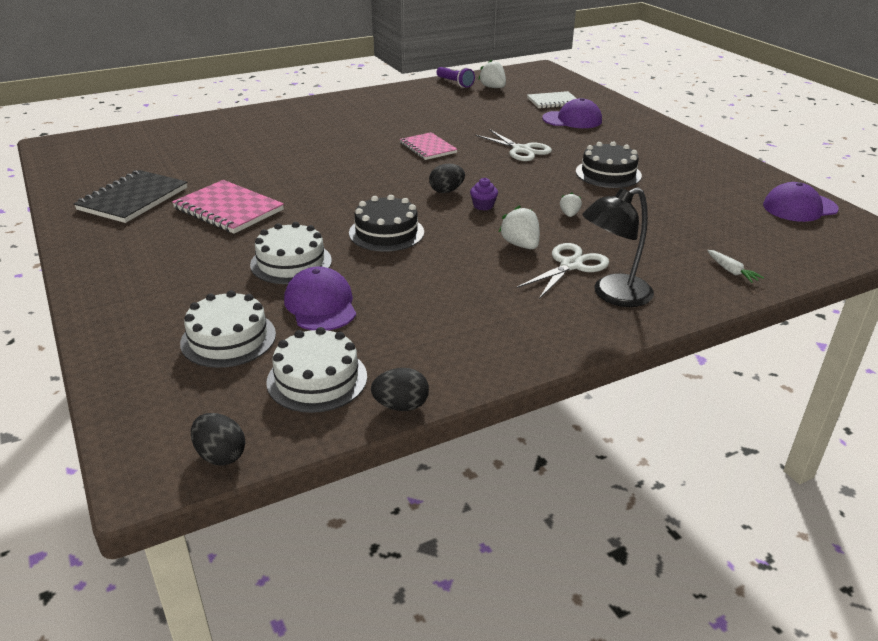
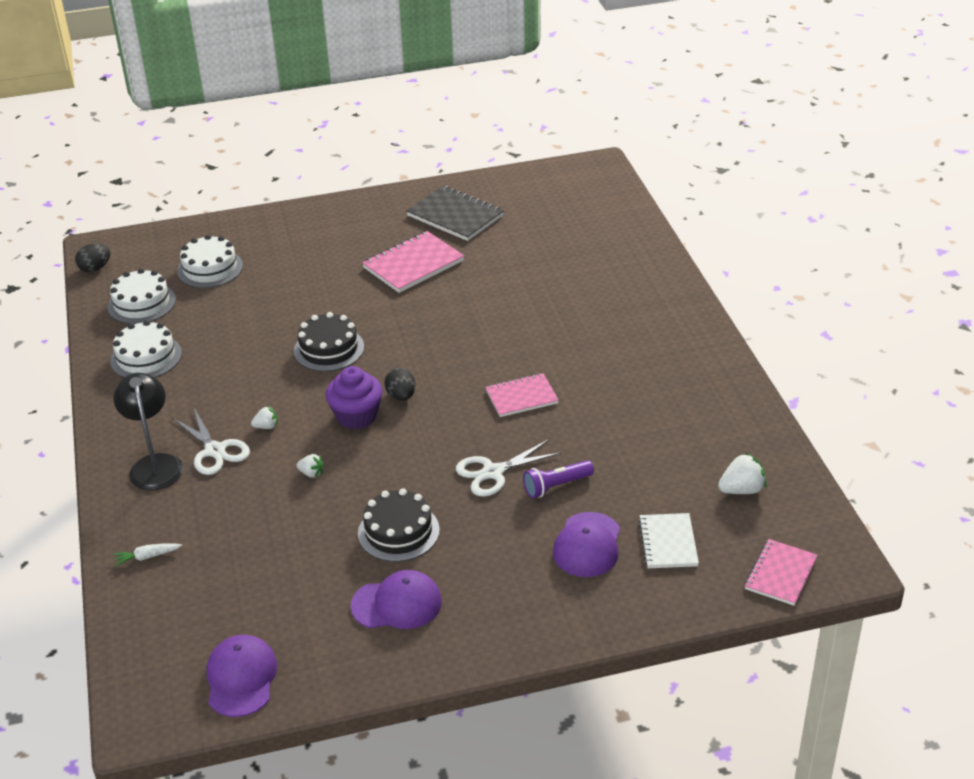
camera: 105 degrees right, 5 degrees up
white cake [250,222,332,284] -> white cake moved to [110,320,182,378]
purple cap [284,266,356,330] -> purple cap moved to [351,570,442,629]
black egg [371,368,429,411] -> none
purple flashlight [436,67,475,88] -> purple flashlight moved to [523,460,594,498]
purple cupcake [470,178,498,210] -> purple cupcake [326,366,383,429], size x1.92
white strawberry [499,205,540,249] -> white strawberry [251,406,278,429], size x0.59
none -> pink notebook [745,539,818,606]

